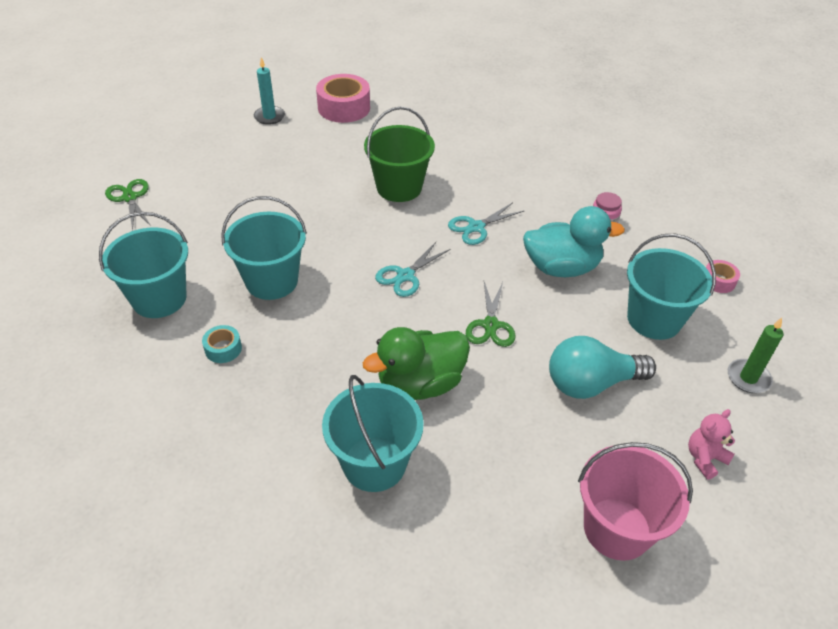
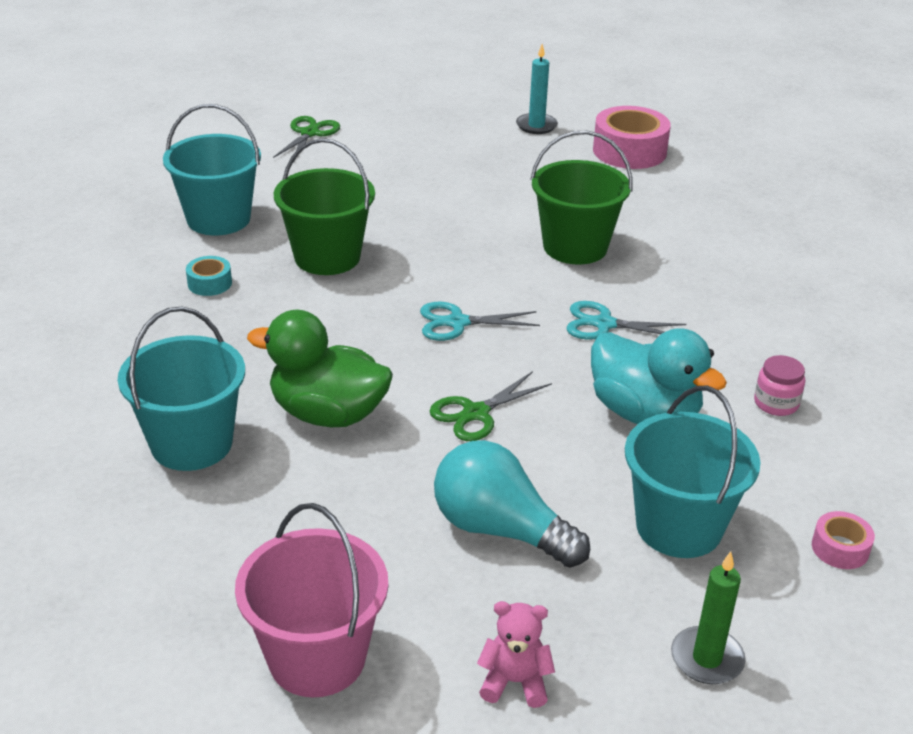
camera: 45 degrees right, 10 degrees down
turquoise bucket [221,196,307,300] -> green bucket [274,138,375,275]

